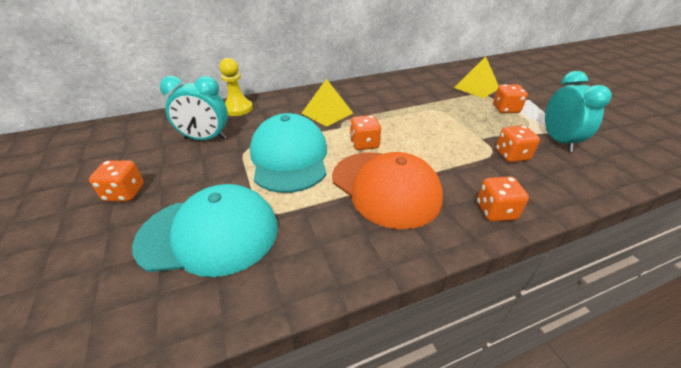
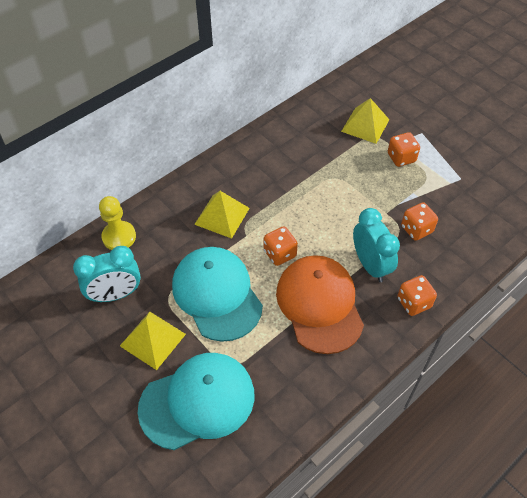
camera: 20 degrees left, 15 degrees up
orange dice [89,160,144,202] -> none
orange cap [332,152,443,229] -> orange cap turned 135 degrees counterclockwise [276,255,364,354]
turquoise clock [545,71,612,152] -> turquoise clock moved to [353,208,400,282]
none -> yellow pyramid [120,312,186,370]

